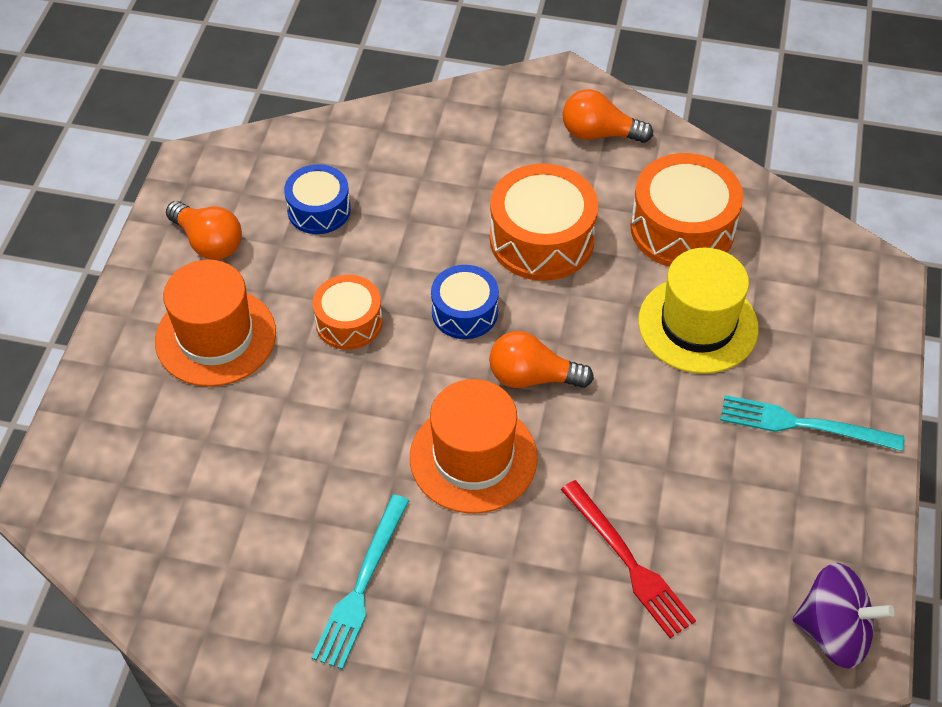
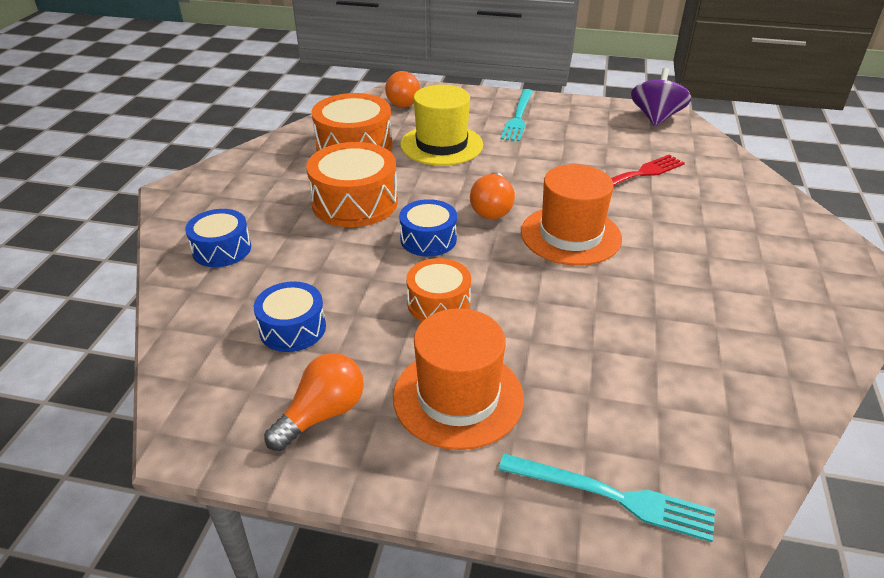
camera: 90 degrees left, 15 degrees down
turquoise fork [312,494,409,669] -> turquoise fork moved to [498,454,715,542]
orange light bulb [562,89,653,143] -> orange light bulb moved to [385,71,420,108]
none -> blue drum [185,209,251,267]

